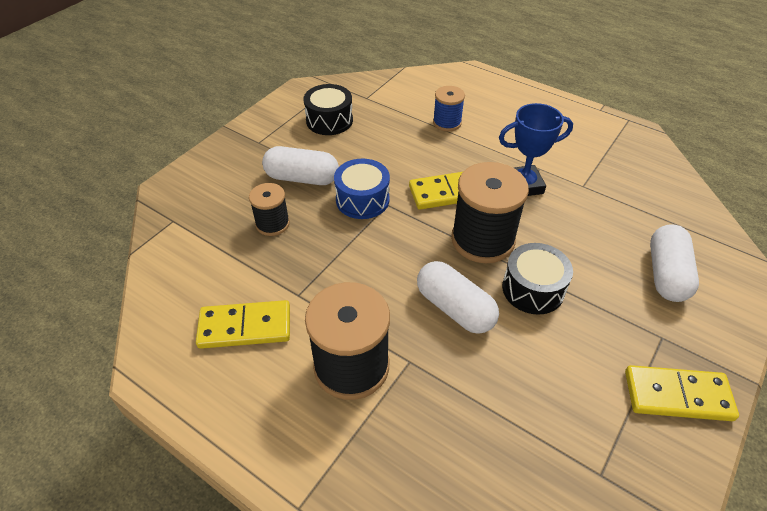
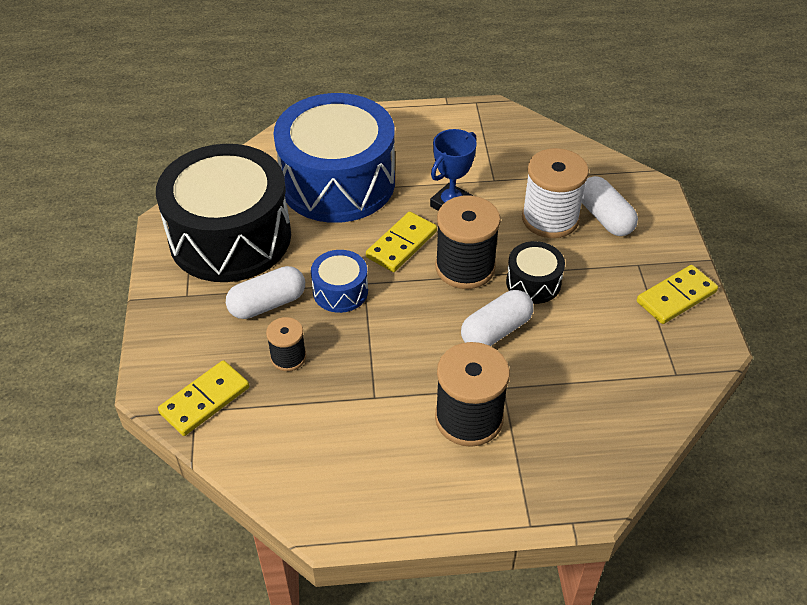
camera: 40 degrees left, 0 degrees up
yellow domino [196,300,290,349] -> yellow domino moved to [158,360,249,436]
black drum [303,84,353,135] -> black drum [156,144,291,282], size x2.31
white capsule [417,261,499,334] -> white capsule turned 45 degrees counterclockwise [461,290,534,346]
blue spool [433,86,465,131] -> blue drum [273,93,395,223]
none -> white spool [522,148,589,238]

